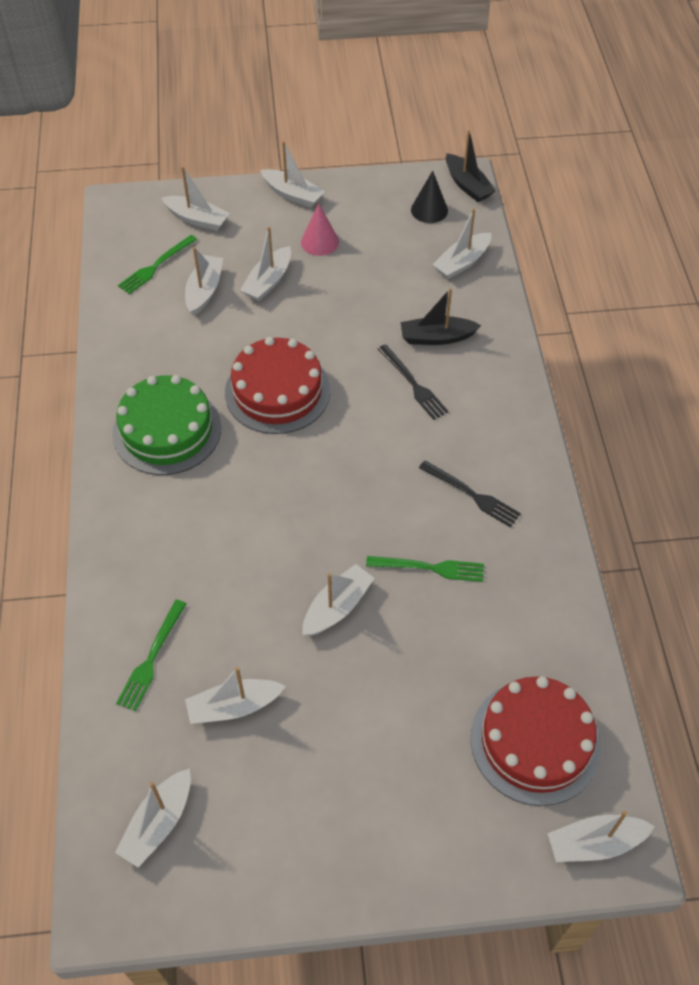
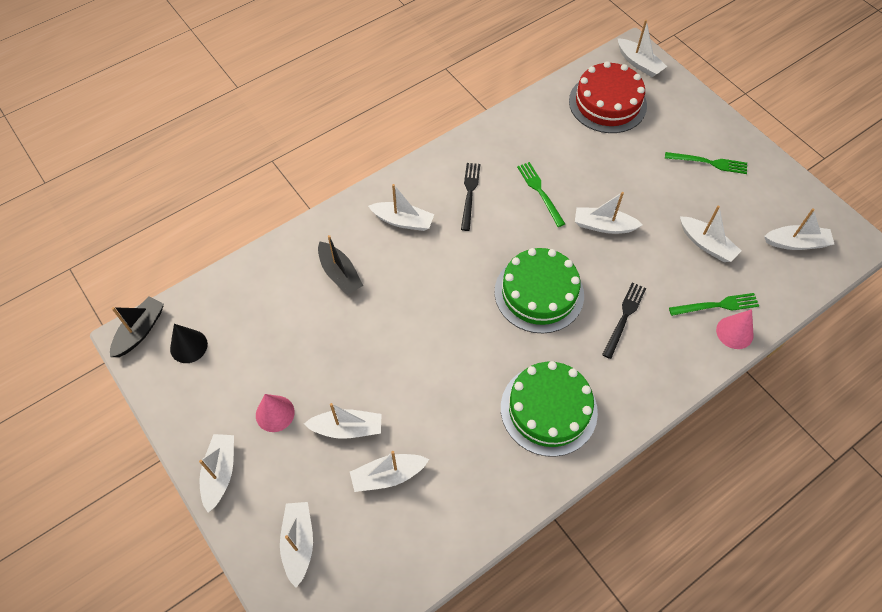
camera: 120 degrees left, 5 degrees up
green fork [118,235,197,294] -> green fork moved to [665,152,747,174]
red cake [225,337,330,434] -> none
black fork [378,344,449,420] -> black fork moved to [602,282,646,359]
white boat [432,208,492,279] -> white boat moved to [368,184,434,231]
none -> green cake [495,248,584,333]
none -> pink cone [716,309,754,349]

